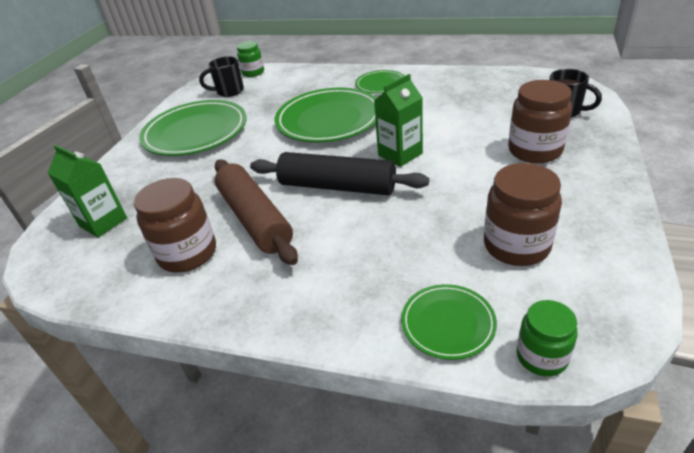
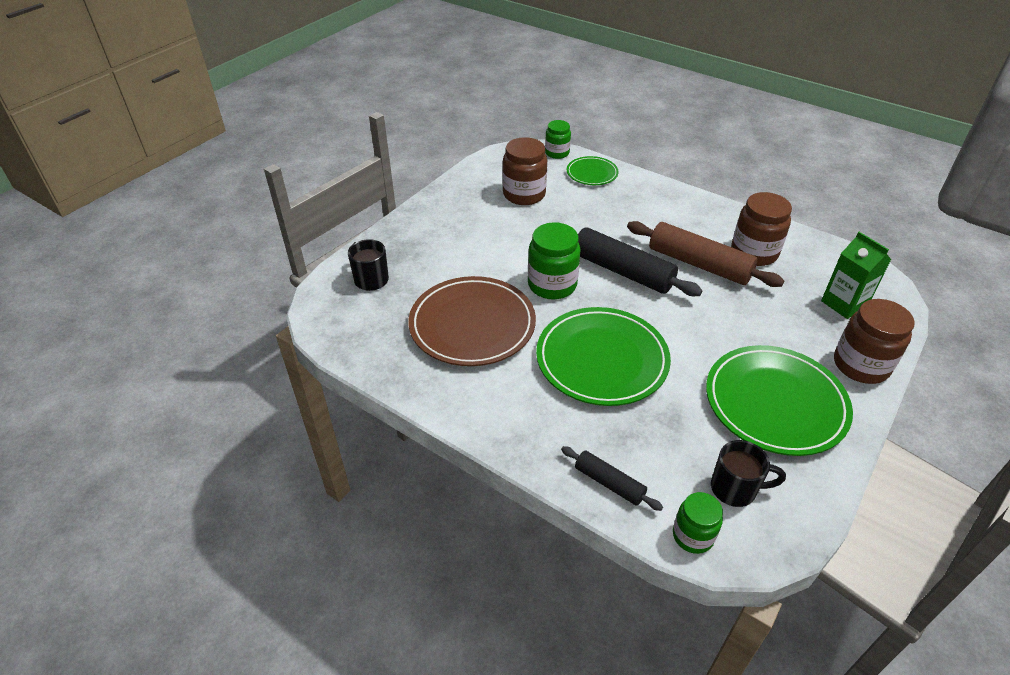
camera: 165 degrees left, 5 degrees up
brown rolling pin [215,159,298,265] -> brown rolling pin turned 45 degrees counterclockwise [627,221,784,287]
green plate [355,70,405,94] -> none
green carton [374,74,423,167] -> green jar [528,222,581,300]
brown jar [508,80,572,163] -> brown jar moved to [834,299,915,384]
none -> brown plate [408,276,536,366]
none -> black rolling pin [561,446,663,511]

